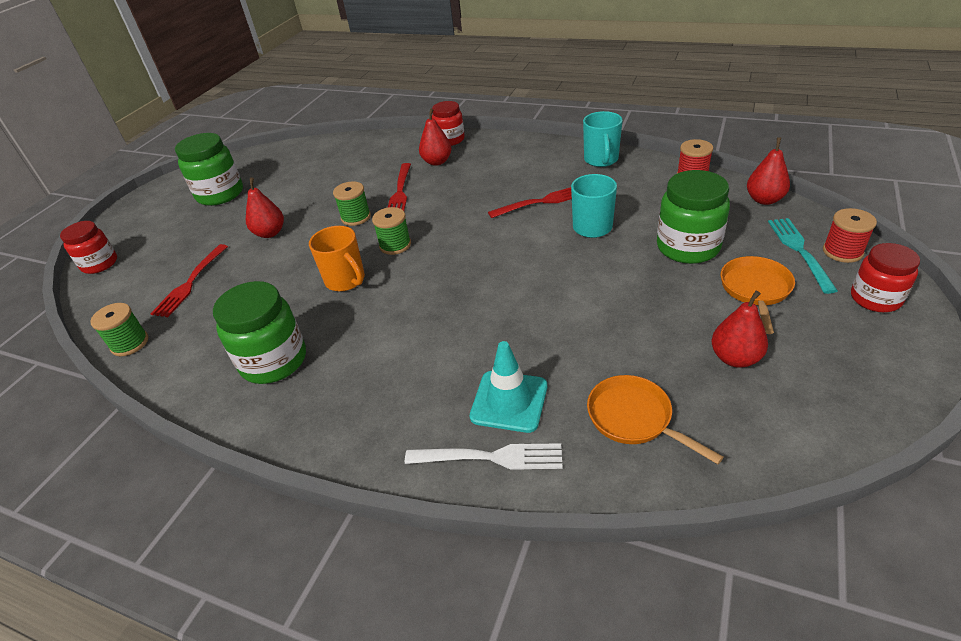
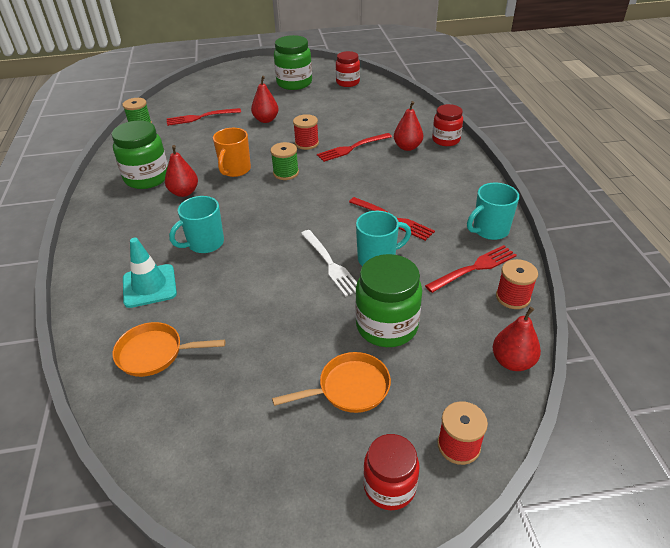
camera: 55 degrees right, 0 degrees up
red jar [60,221,117,274] -> red jar moved to [336,51,360,87]
green spool [333,181,371,226] -> red spool [293,114,319,150]
white fork [405,443,562,470] -> white fork moved to [301,230,357,297]
orange pan [587,375,723,464] -> orange pan turned 105 degrees counterclockwise [113,322,226,377]
red pear [711,291,768,368] -> red pear moved to [165,145,198,197]
turquoise fork [768,218,838,294] -> none
none -> turquoise mug [169,196,224,253]
none -> red fork [425,245,517,293]

